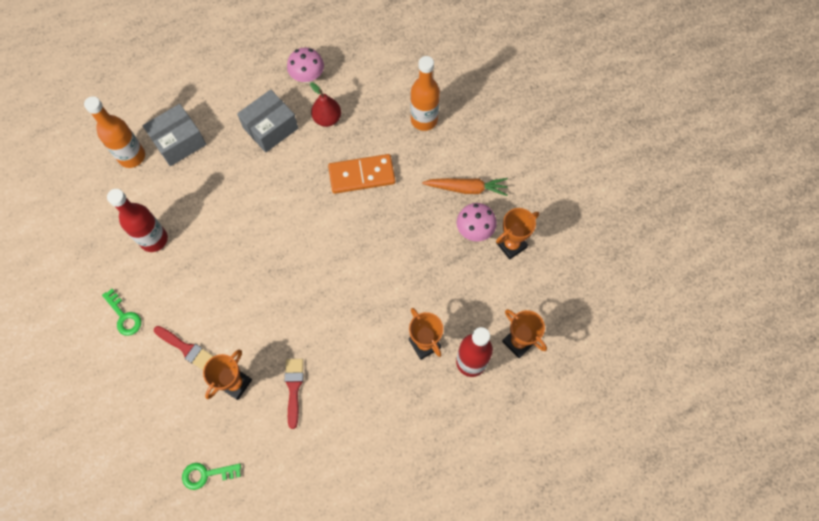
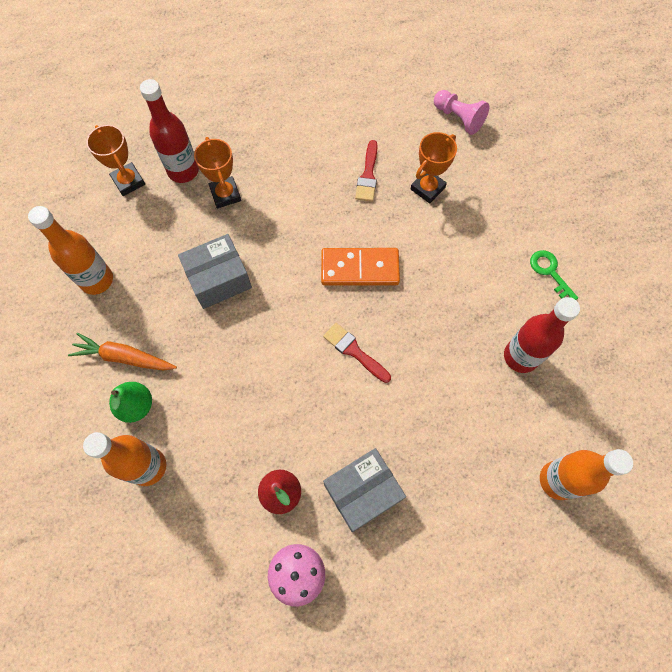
camera: 170 degrees left, 0 degrees up
grey box [142,104,207,166] -> grey box moved to [178,234,252,309]
red brush [154,326,214,370] -> red brush moved to [323,323,391,383]
green key [182,463,241,490] -> pink pawn [434,90,489,135]
orange domino [328,154,395,194] -> orange domino moved to [321,248,400,285]
pink mushroom [457,203,497,241] -> none
orange trophy [496,208,539,260] -> orange bottle [28,206,113,295]
none -> green pear [109,382,152,423]

